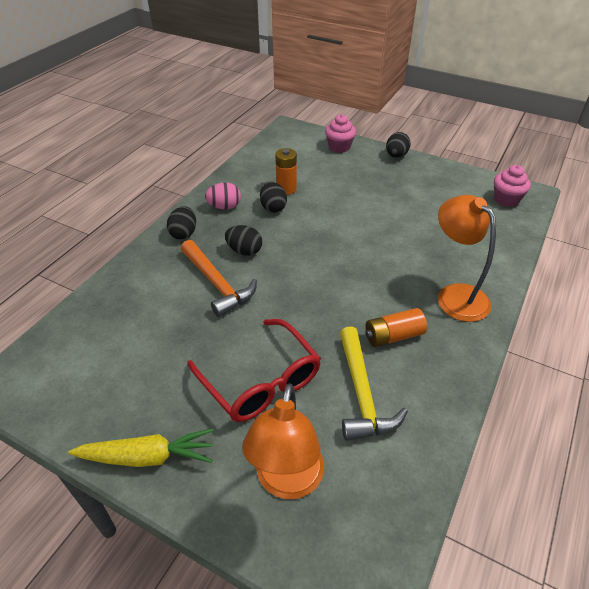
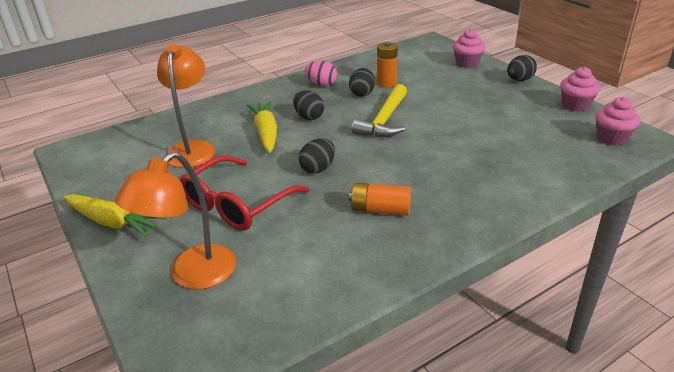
camera: 30 degrees right, 10 degrees down
black egg [167,206,196,239] -> black egg moved to [299,138,335,174]
orange hammer [181,240,257,317] -> yellow carrot [247,101,277,153]
red glasses [187,319,321,422] -> red glasses turned 45 degrees clockwise [180,155,310,231]
yellow hammer [340,326,408,441] -> yellow hammer moved to [352,84,407,137]
orange lamp [438,195,496,322] -> orange lamp moved to [157,44,215,168]
none -> pink cupcake [560,67,600,112]

